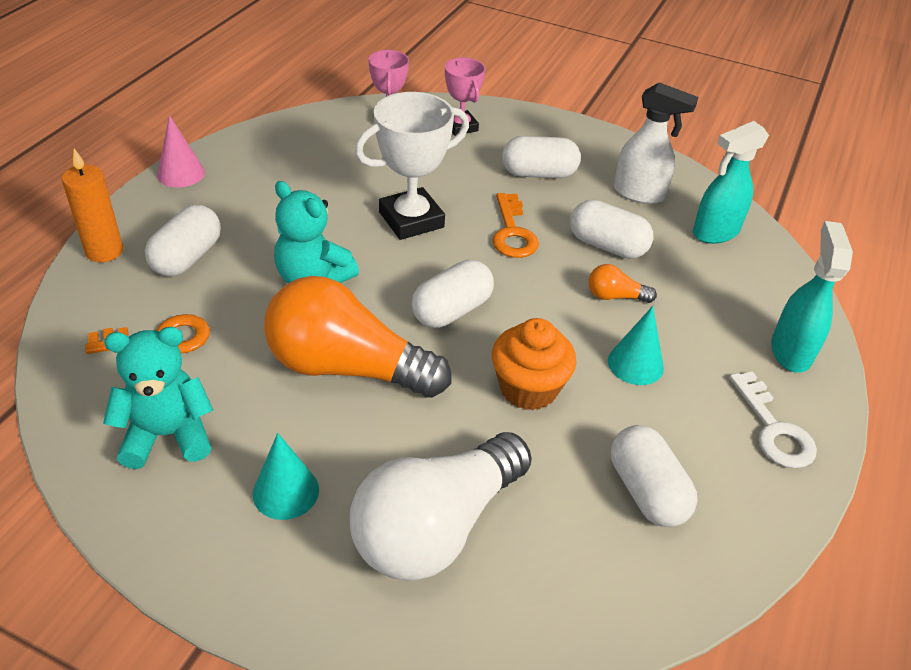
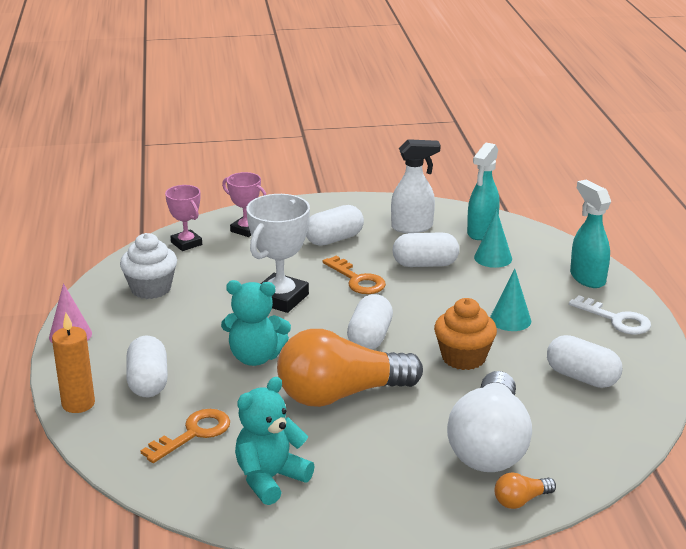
camera: 30 degrees left, 15 degrees down
turquoise cone [253,433,319,520] -> turquoise cone moved to [474,210,512,268]
orange light bulb [589,264,657,303] -> orange light bulb moved to [494,472,556,509]
none -> white cupcake [120,233,177,299]

